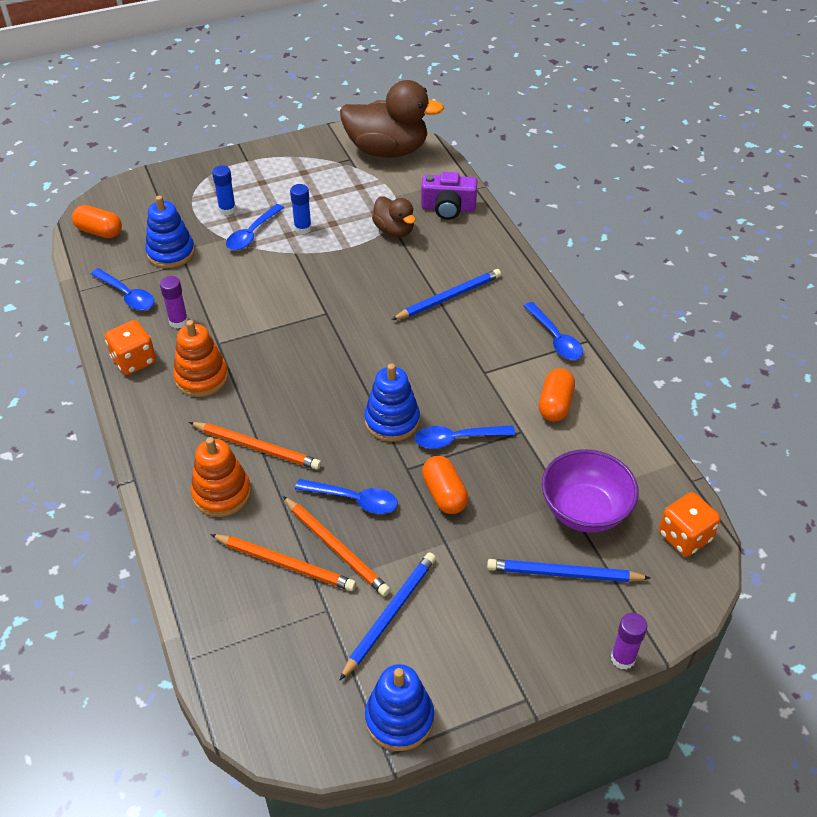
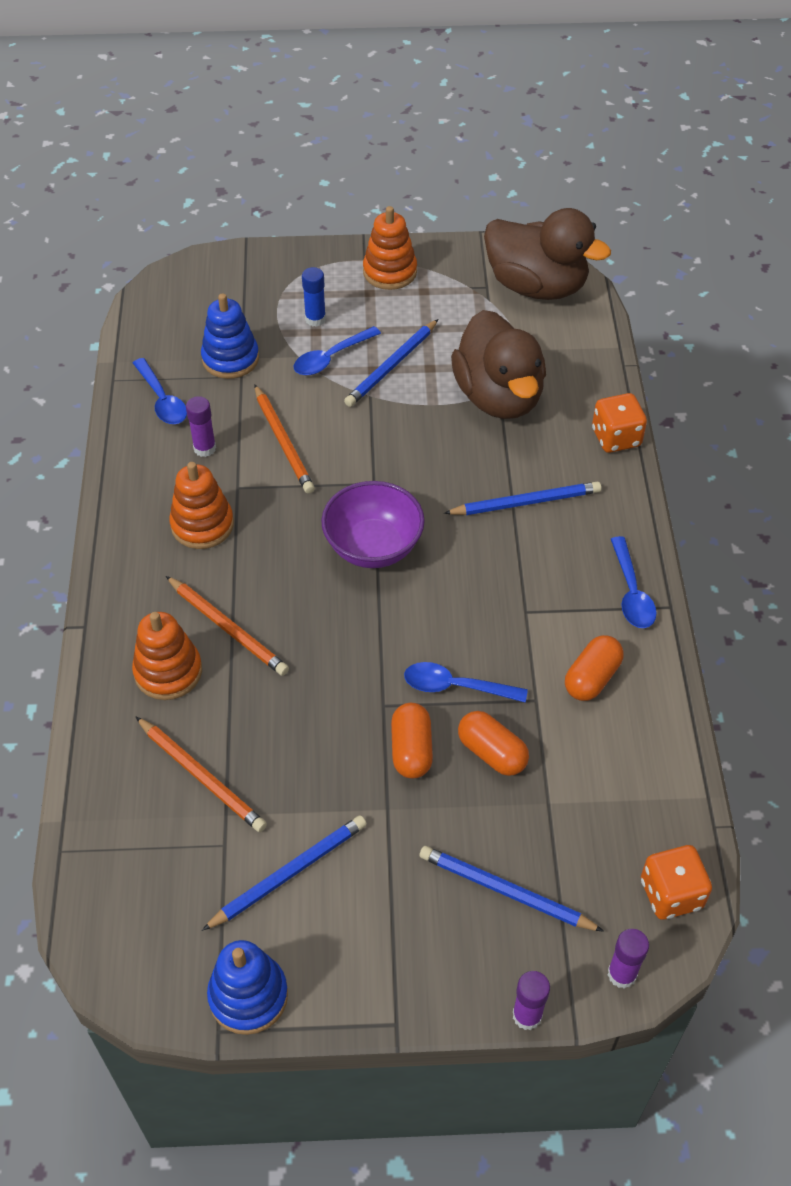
camera: 20 degrees right, 5 degrees up
orange capsule [72,205,122,238] -> orange capsule moved to [458,711,529,776]
orange dice [105,320,156,375] -> orange dice moved to [592,393,647,453]
orange pencil [283,496,391,596] -> orange pencil moved to [254,384,315,494]
blue glue stick [290,184,312,234] -> blue pencil [344,319,438,407]
blue spoon [295,479,398,514] -> none
blue stacking toy [364,364,420,442] -> none
brown duck [372,197,416,237] -> brown duck [451,310,546,419], size x1.88
purple camera [421,172,478,220] -> none
purple bowl [542,449,639,533] -> purple bowl moved to [321,481,425,568]
none -> orange stacking toy [363,206,417,290]
none -> purple glue stick [608,929,649,989]

